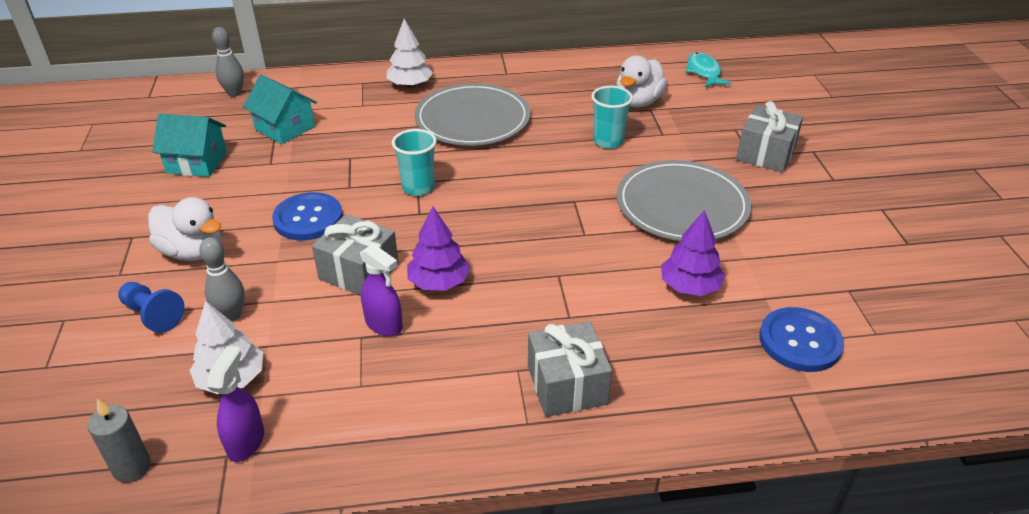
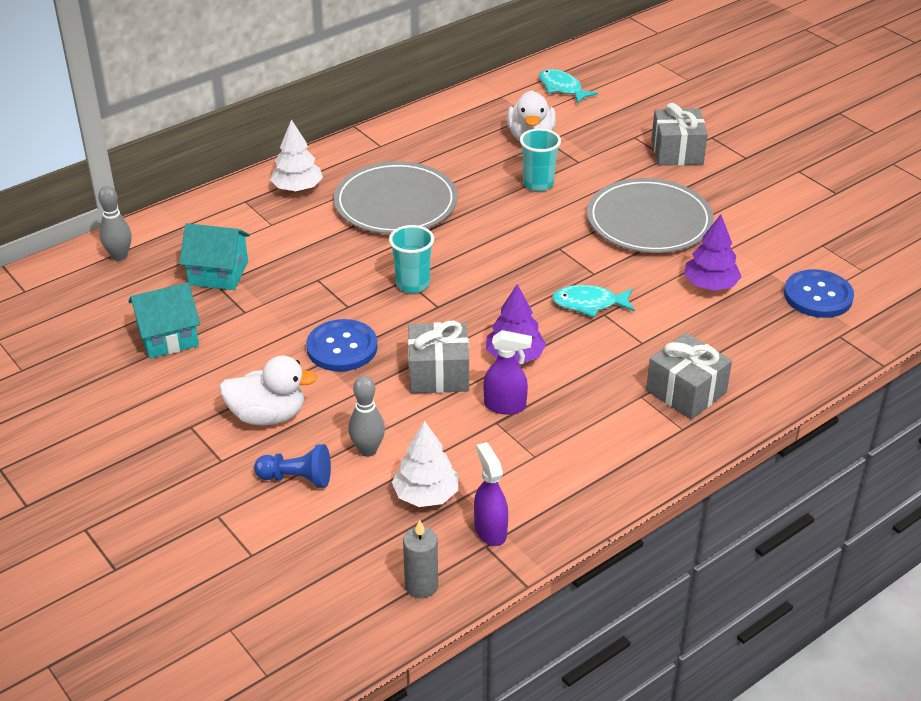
camera: 30 degrees left, 0 degrees up
none -> turquoise fish [552,285,635,317]

